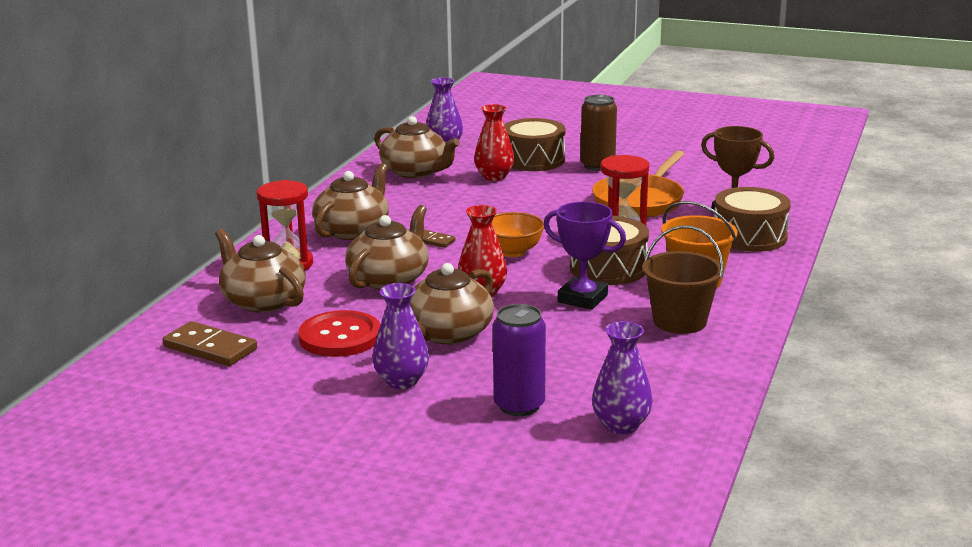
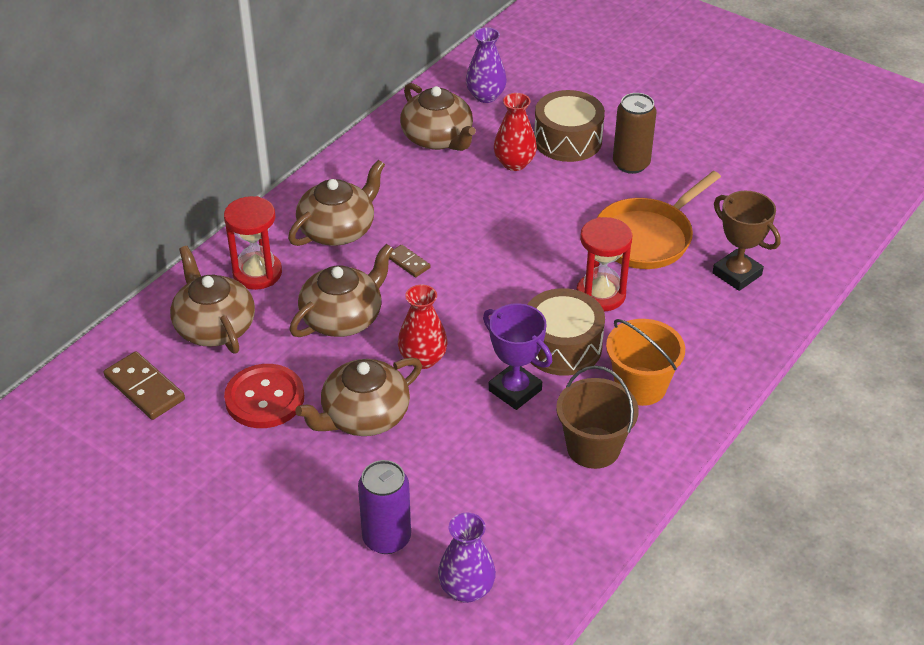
camera: 15 degrees right, 20 degrees up
purple vase [372,283,429,389] -> none
orange bowl [492,212,544,257] -> none
brown drum [714,187,791,252] -> none

